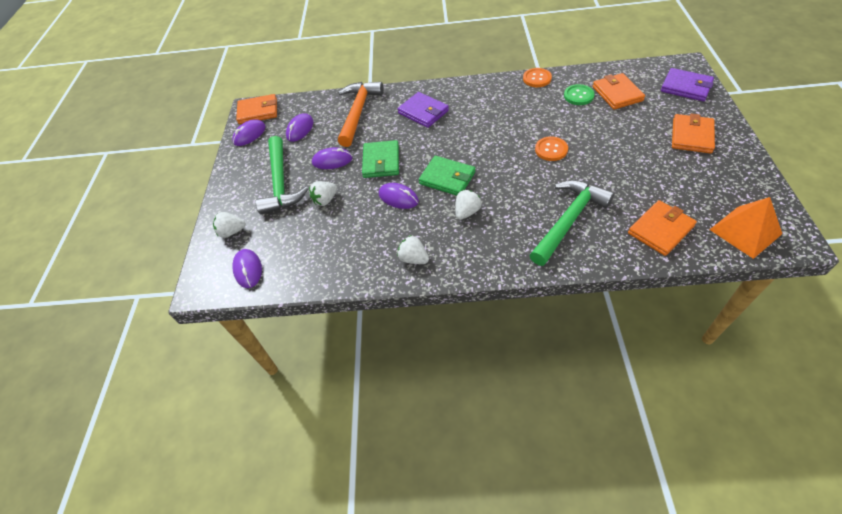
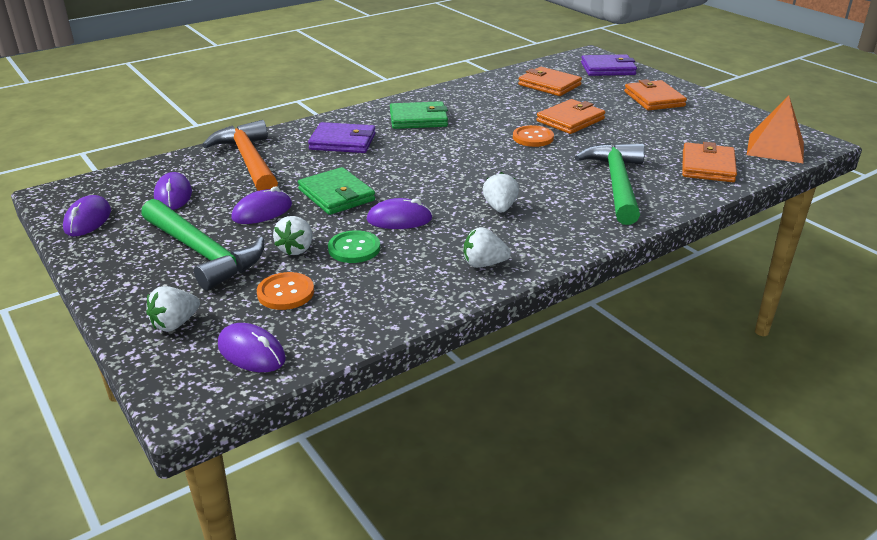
camera: 40 degrees left, 20 degrees down
orange wallet [236,94,277,124] -> orange wallet moved to [537,99,605,134]
green wallet [419,156,475,196] -> green wallet moved to [390,101,448,129]
orange button [523,68,552,87] -> orange button moved to [257,272,314,310]
green button [564,84,595,105] -> green button moved to [328,230,380,263]

